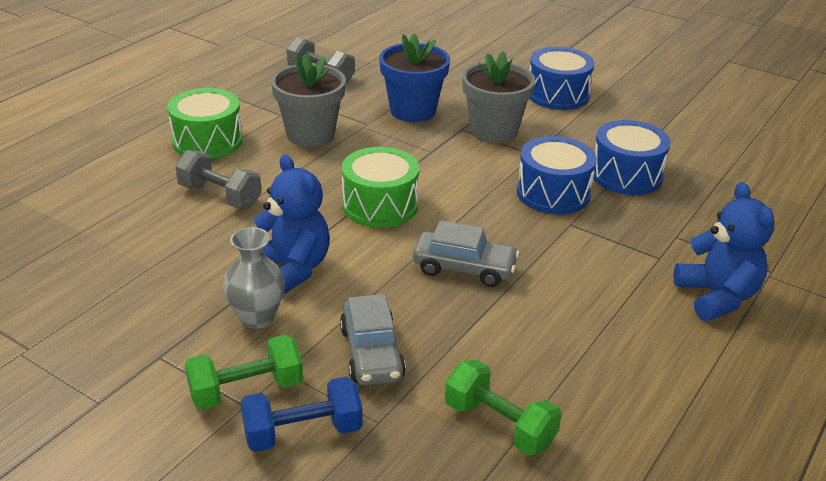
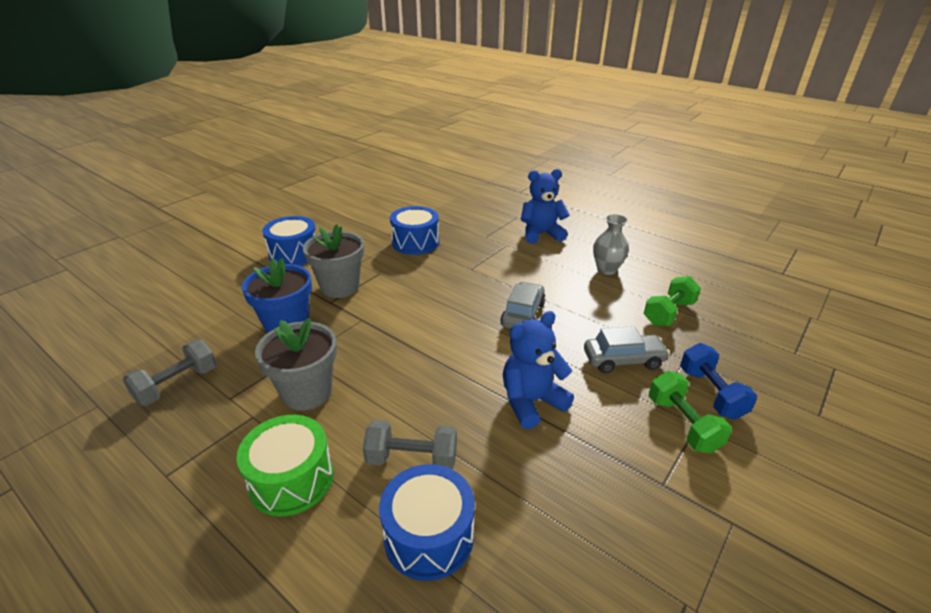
camera: 85 degrees left, 0 degrees up
grey dumbbell [175,150,262,208] -> grey dumbbell turned 60 degrees clockwise [363,420,457,469]
grey vase [223,227,285,329] -> grey vase moved to [593,214,629,275]
green drum [342,147,419,228] -> none
blue drum [517,136,597,214] -> blue drum moved to [379,464,475,581]

